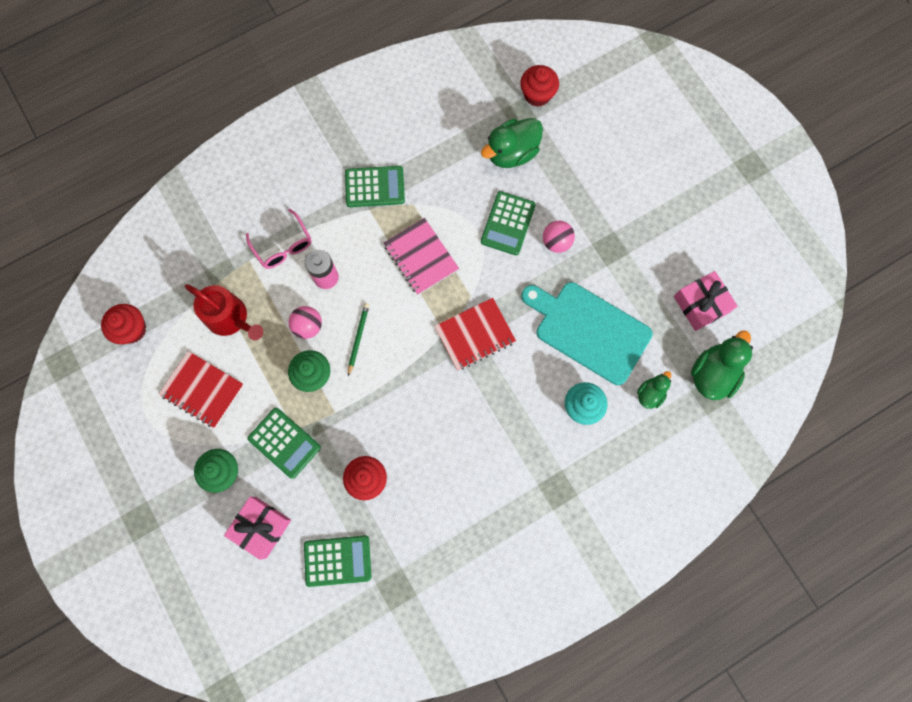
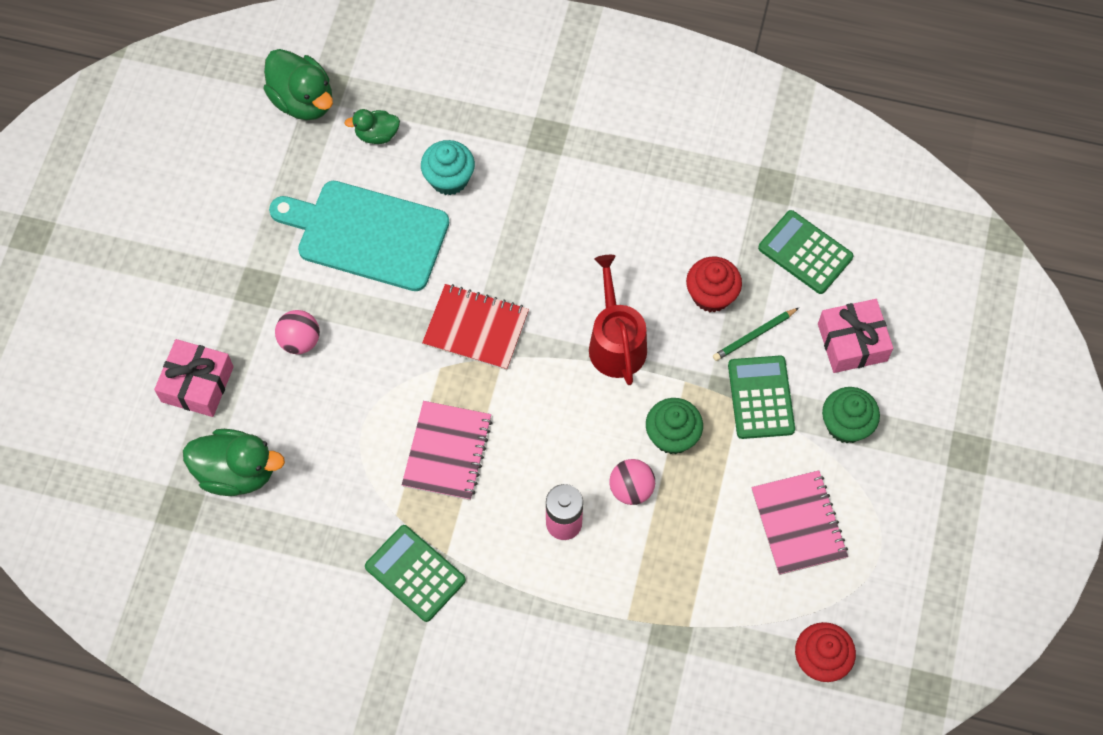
camera: 135 degrees left, 10 degrees down
red notebook [159,351,244,428] -> pink notebook [751,470,848,575]
red watering can [185,284,263,341] -> red watering can moved to [589,255,647,385]
pink glasses [246,209,311,269] -> none
green pencil [348,303,369,376] -> green pencil moved to [713,308,799,361]
green calculator [481,191,536,255] -> none
red cupcake [520,65,559,107] -> none
turquoise cutting board [521,282,653,385] -> turquoise cutting board turned 120 degrees clockwise [269,181,449,291]
pink gift [674,271,738,331] -> pink gift moved to [154,339,234,417]
green duck [691,330,753,400] -> green duck turned 120 degrees counterclockwise [264,49,333,120]

